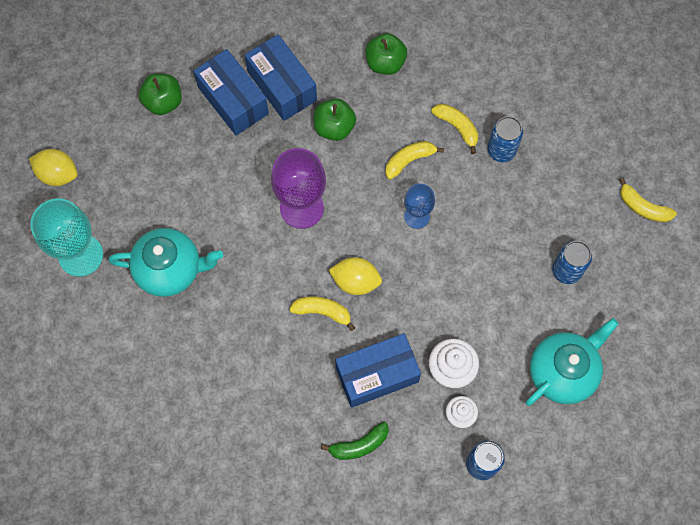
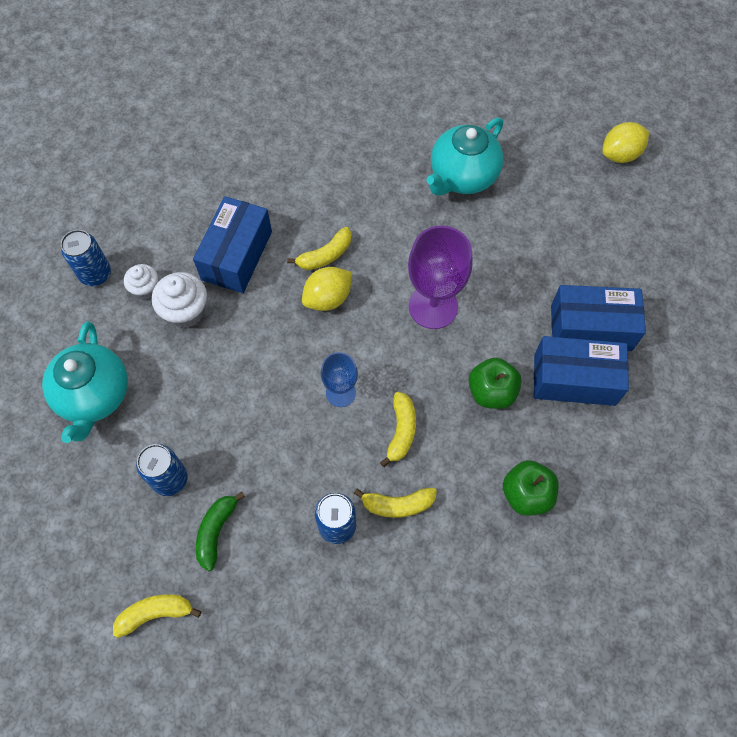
camera: 130 degrees right, 5 degrees down
turquoise goblet [30,198,103,277] -> none
green apple [139,73,182,115] -> none
green banana [321,422,389,460] -> green banana moved to [196,492,245,571]

